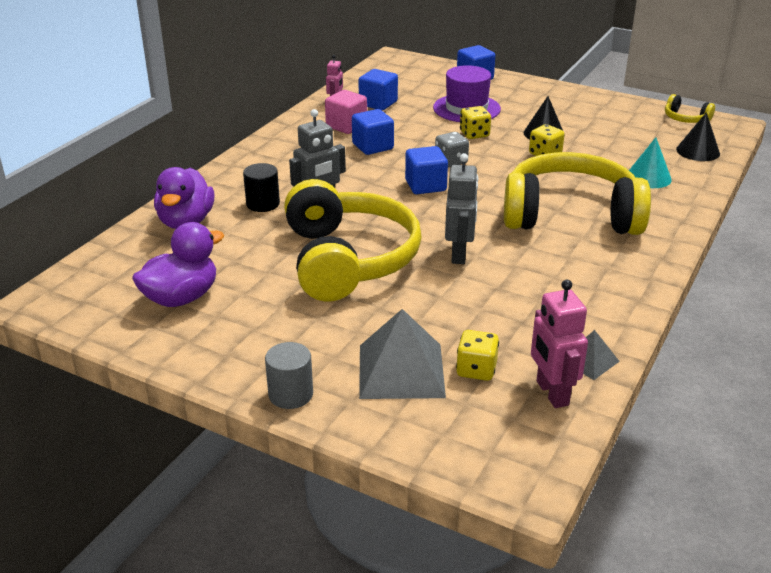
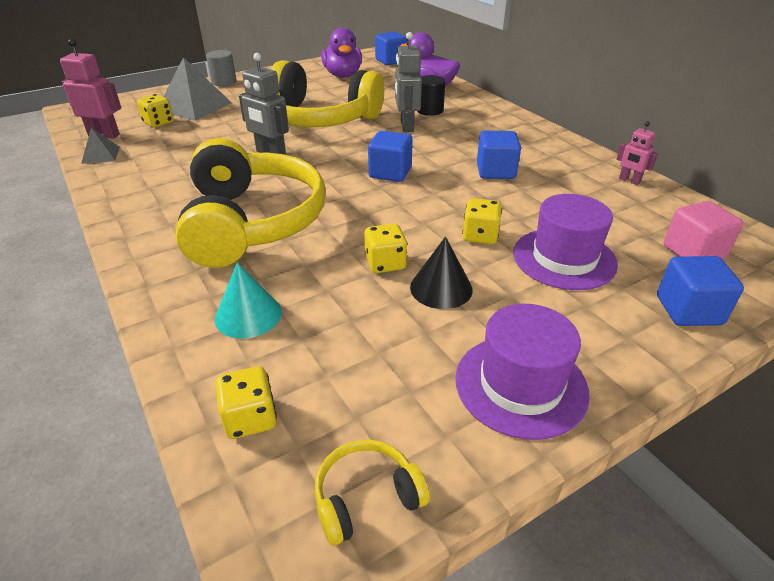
camera: 120 degrees right, 5 degrees up
pink cube [325,90,367,134] -> pink cube moved to [663,201,743,259]
blue cube [358,69,398,110] -> blue cube moved to [375,32,407,65]
grey dice [435,132,469,167] -> none
yellow headphones [504,152,651,235] -> yellow headphones turned 45 degrees counterclockwise [175,138,326,268]
black cone [676,112,720,161] -> yellow dice [215,366,277,439]
none -> purple hat [455,304,590,440]

